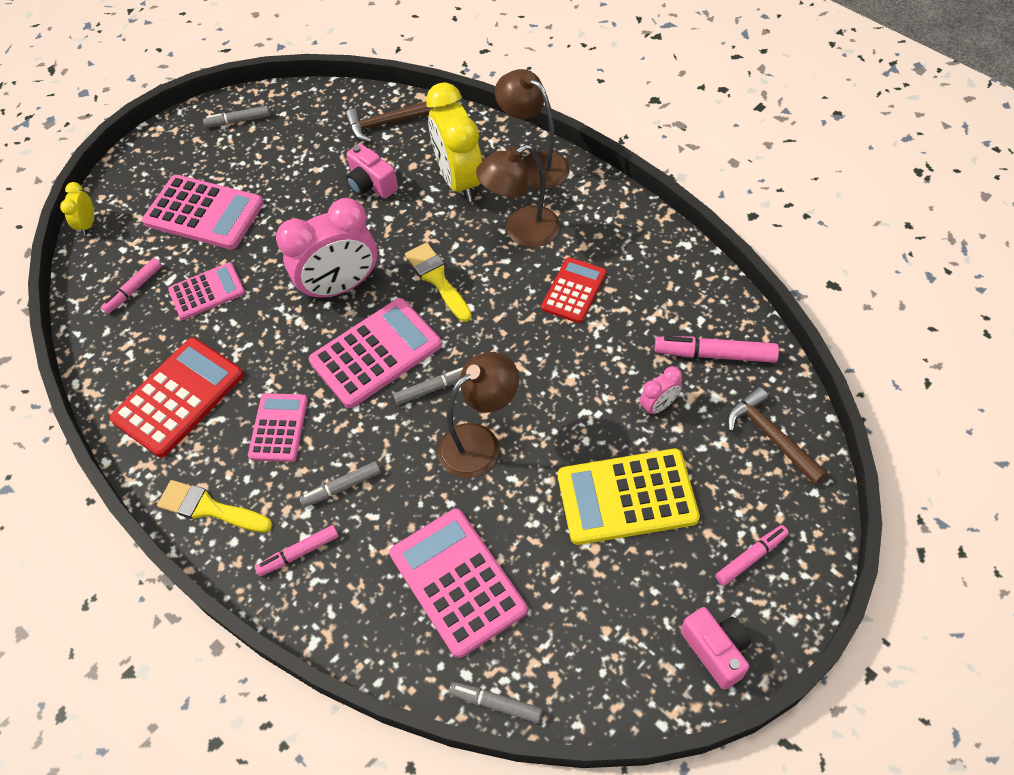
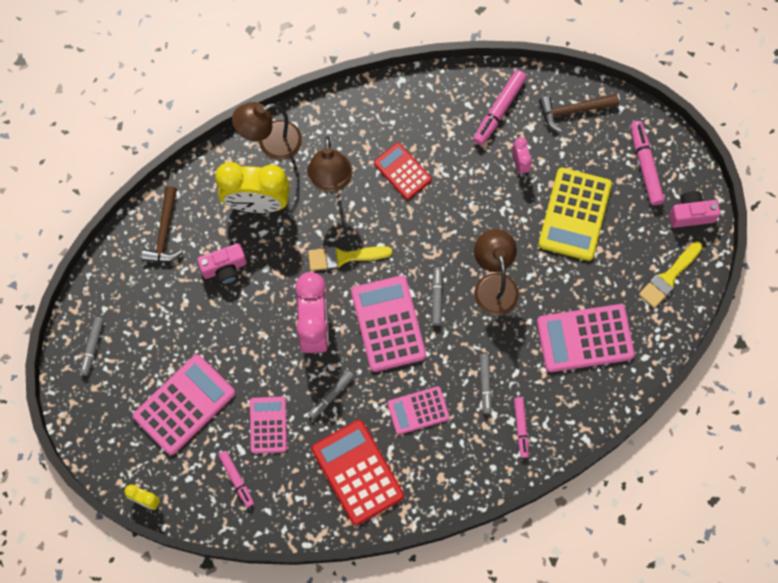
camera: 70 degrees left, 15 degrees up
yellow brush [157,480,272,533] -> yellow brush moved to [639,242,703,308]
pink calculator [248,393,308,462] -> pink calculator turned 45 degrees counterclockwise [387,386,450,435]
grey marker [449,682,543,723] -> grey marker moved to [308,371,354,419]
pink marker [715,525,789,586] -> pink marker [630,121,665,205], size x1.53

